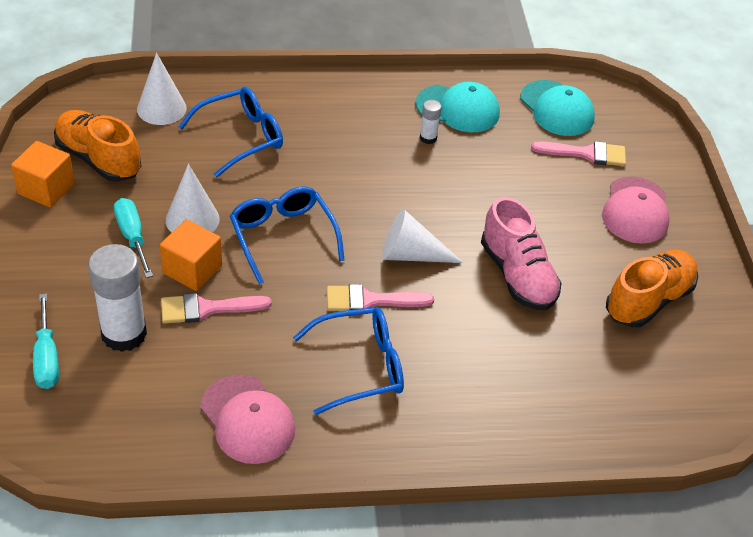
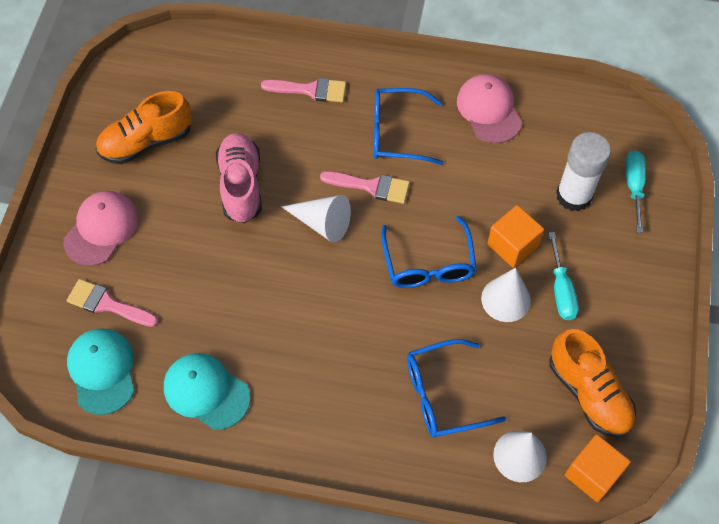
camera: 160 degrees left, 15 degrees up
orange cube [11,141,75,208] -> orange cube moved to [565,434,631,502]
pink brush [161,293,272,324] -> pink brush moved to [261,78,346,102]
white glue stick [420,100,442,144] -> none

